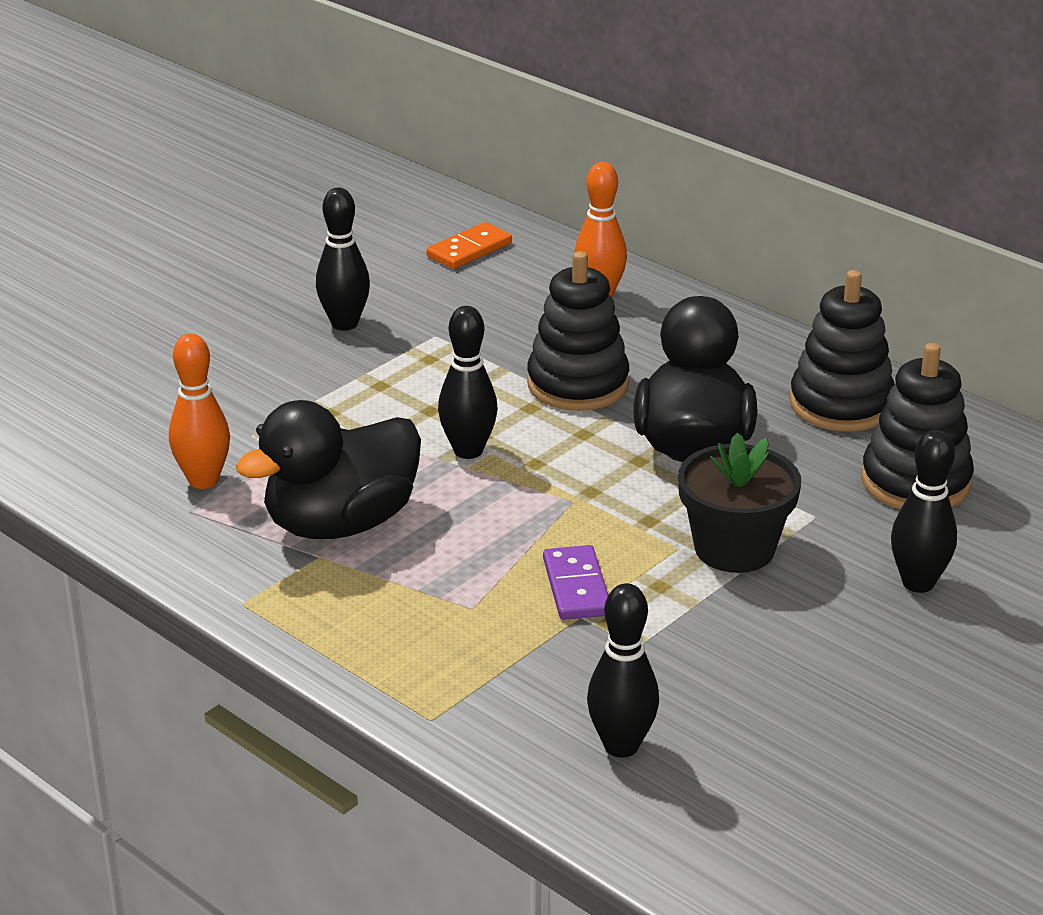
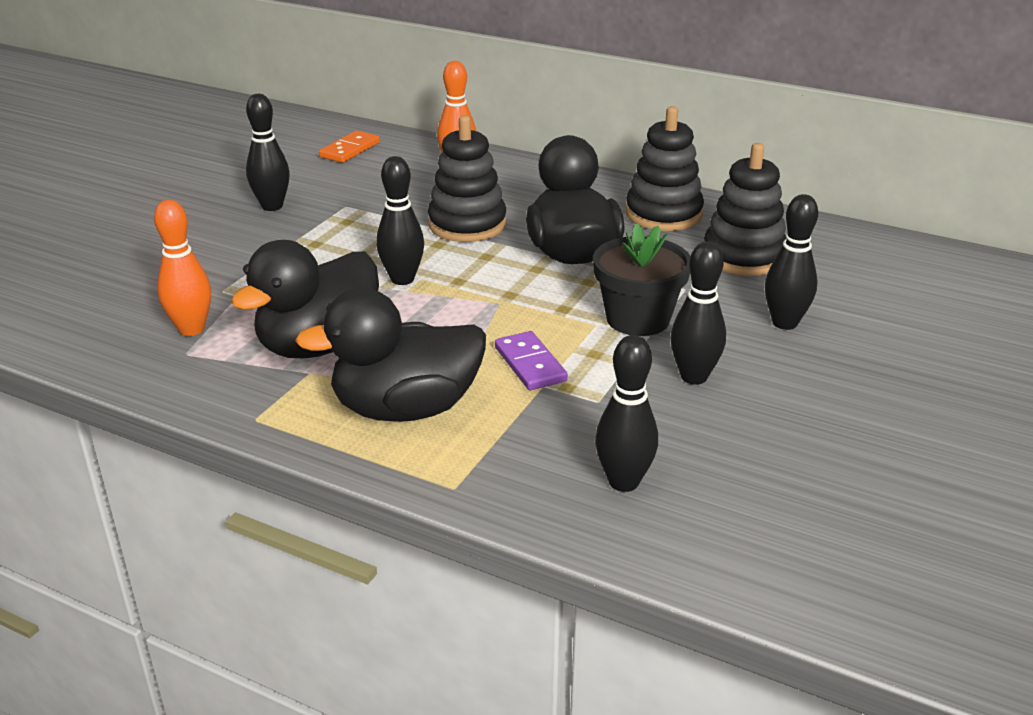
camera: 15 degrees left, 0 degrees up
none -> black duck [295,288,486,422]
none -> black bowling pin [670,241,726,385]

